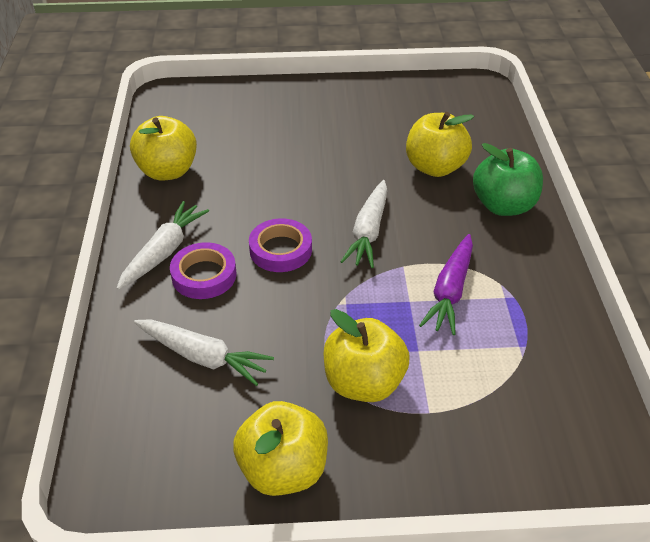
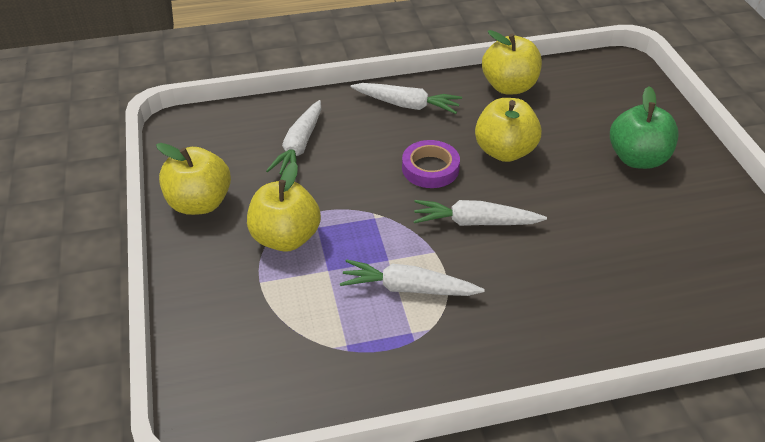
camera: 80 degrees right, 0 degrees up
purple tape [170,242,236,299] -> none
yellow apple [406,112,474,177] -> yellow apple moved to [475,98,542,162]
purple carrot [419,234,473,335] -> white carrot [340,259,485,296]
green apple [473,143,543,216] -> green apple moved to [610,86,678,169]

